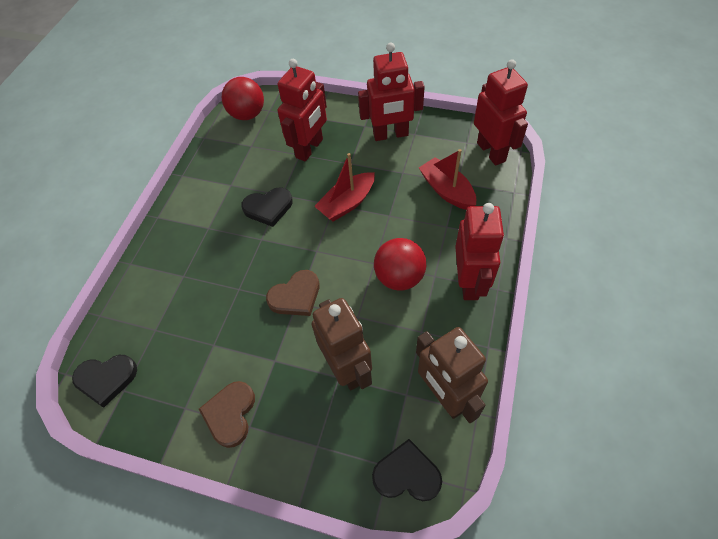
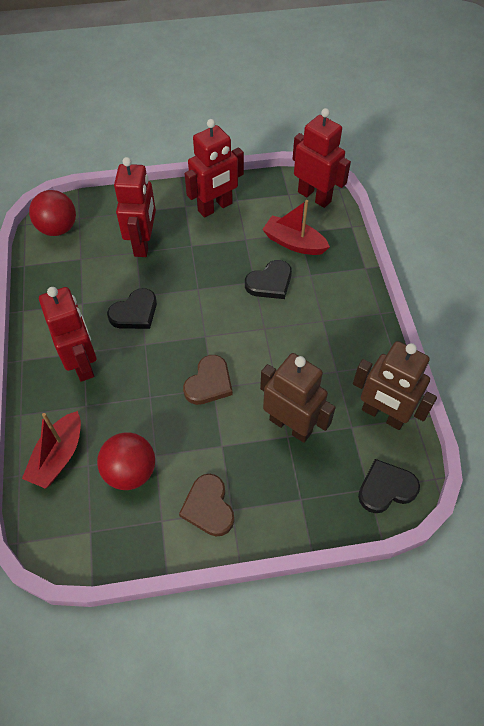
camera: 30 degrees left, 0 degrees up
black heart [72,355,137,407] -> black heart moved to [245,260,292,299]
red boat [314,153,375,222] -> red boat moved to [22,411,81,489]
red ball [374,238,426,291] -> red ball moved to [97,432,155,490]
red robot [455,203,504,300] -> red robot moved to [39,287,96,382]

